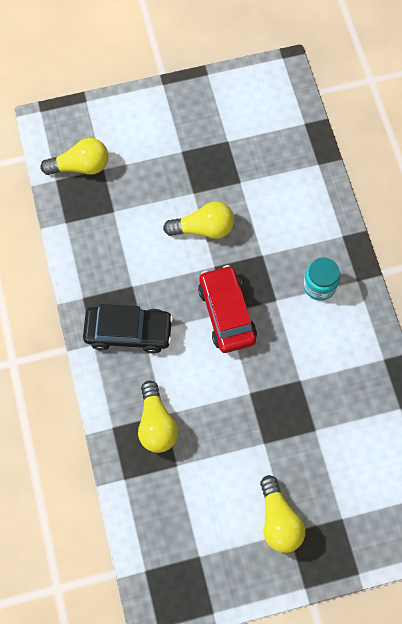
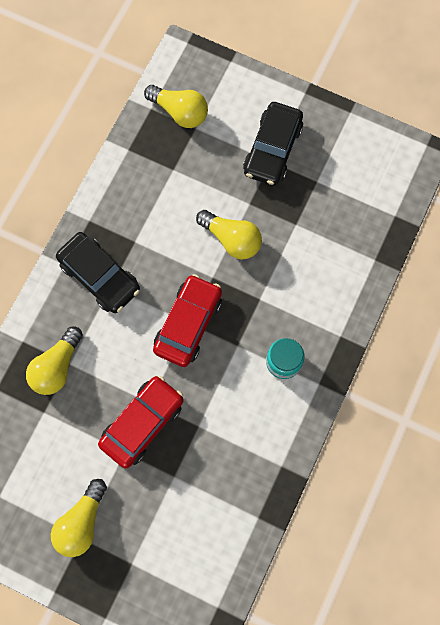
camera: 40 degrees right, 5 degrees up
none -> red car [98,376,184,468]
none -> black car [243,102,303,186]

